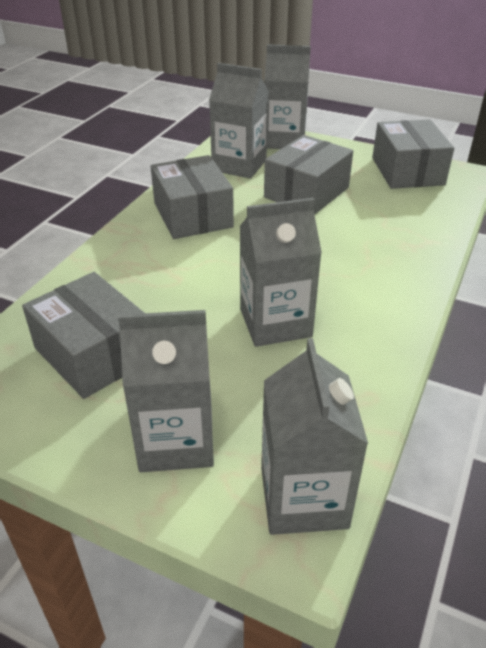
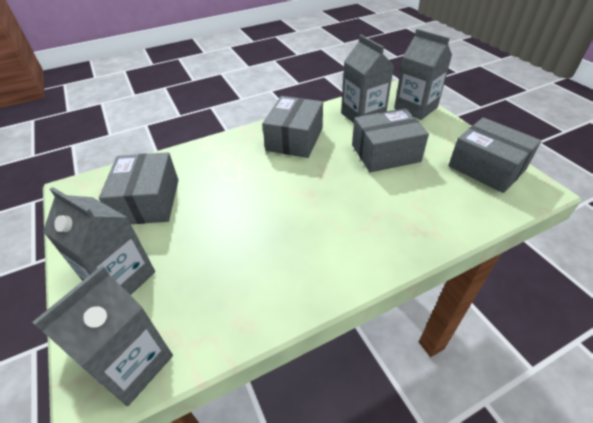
camera: 40 degrees right, 5 degrees up
grey carton [239,198,322,347] -> none
grey box [372,119,454,189] -> grey box turned 75 degrees counterclockwise [448,117,541,193]

